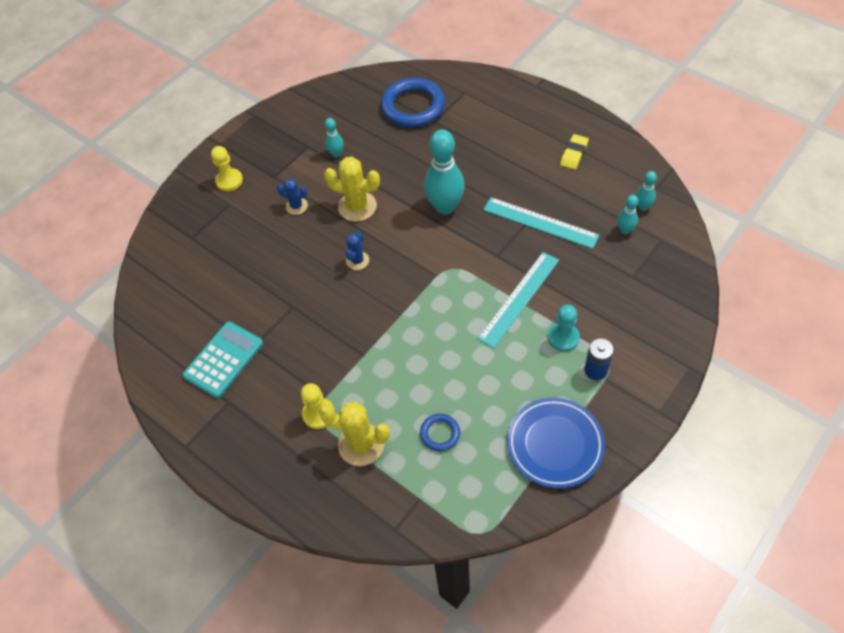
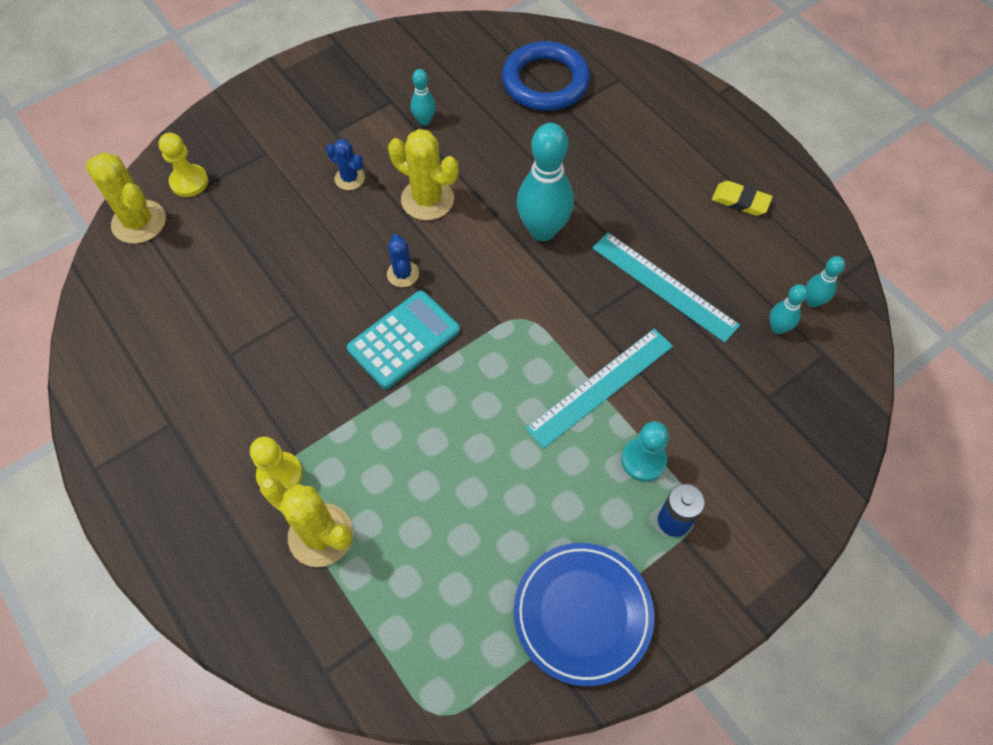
camera: 10 degrees right, 5 degrees up
turquoise calculator [183,322,263,398] -> turquoise calculator moved to [347,290,460,389]
yellow pawn [211,146,243,191] -> yellow pawn moved to [158,133,208,197]
blue cactus [346,231,369,270] -> blue cactus turned 45 degrees counterclockwise [387,234,419,287]
blue ring [420,414,460,451] -> none
yellow eraser [560,134,589,170] -> yellow eraser turned 75 degrees clockwise [712,181,773,216]
none -> yellow cactus [86,152,166,244]

